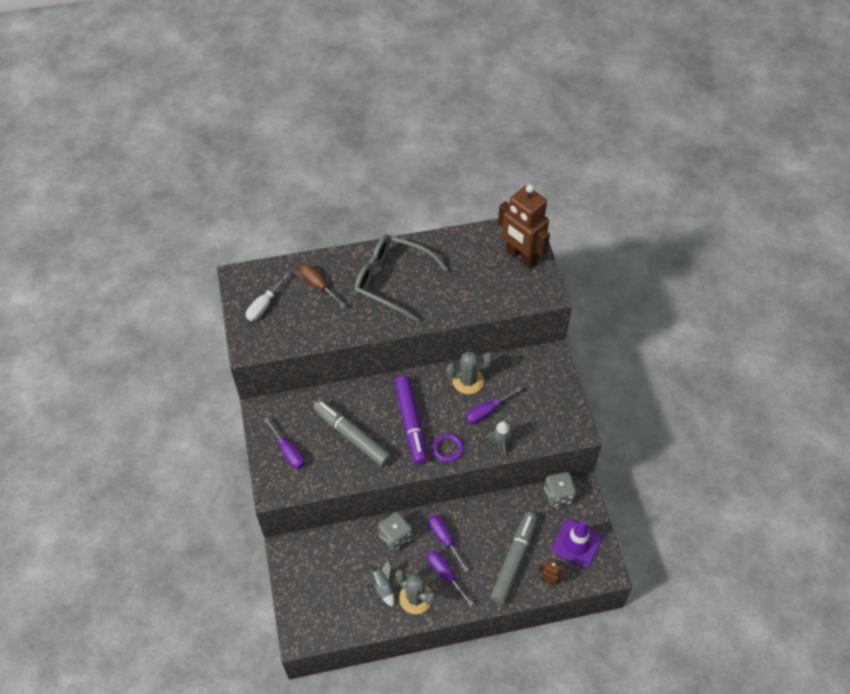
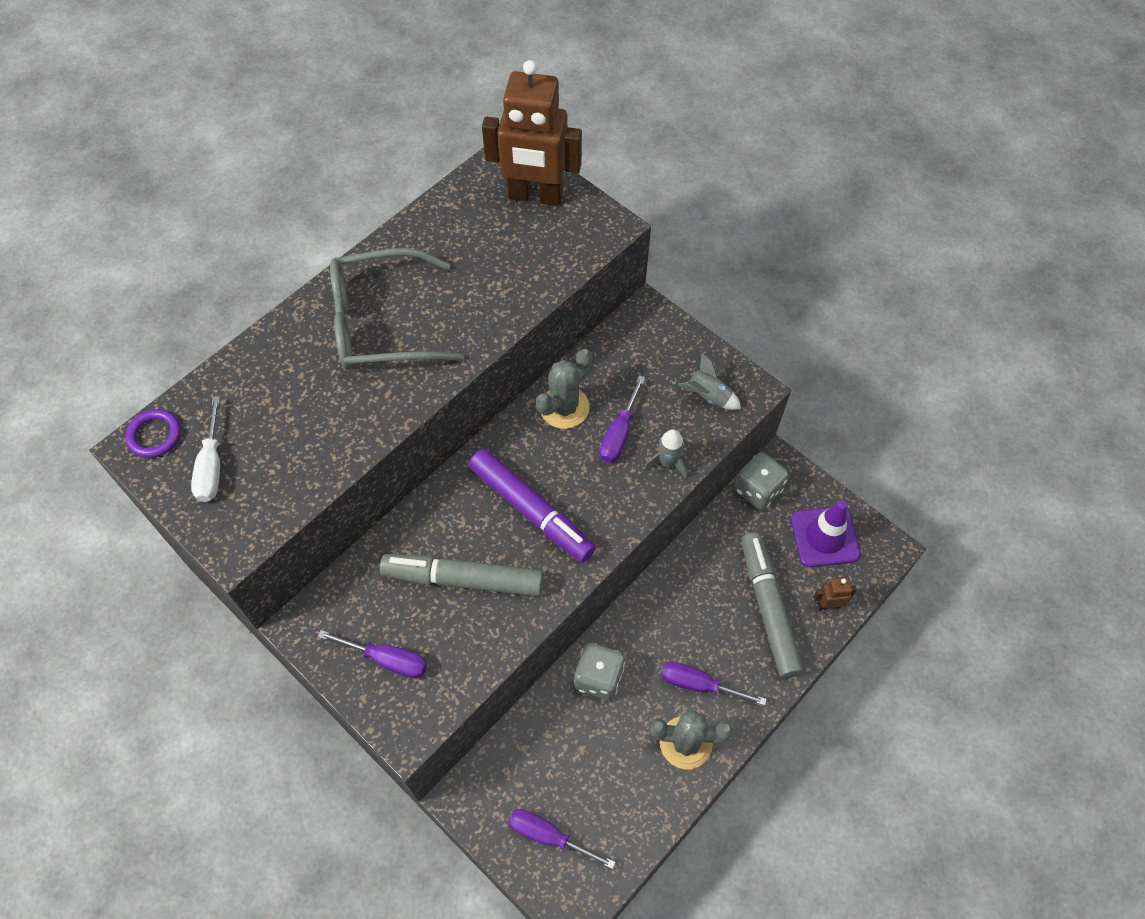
camera: 35 degrees left, 5 degrees up
brown screwdriver [300,264,346,307] -> none
grey rocket [363,561,394,607] -> grey rocket moved to [677,353,741,410]
purple screwdriver [429,515,469,572] -> purple screwdriver moved to [509,809,615,869]
purple ring [432,433,464,462] -> purple ring moved to [125,409,181,458]

